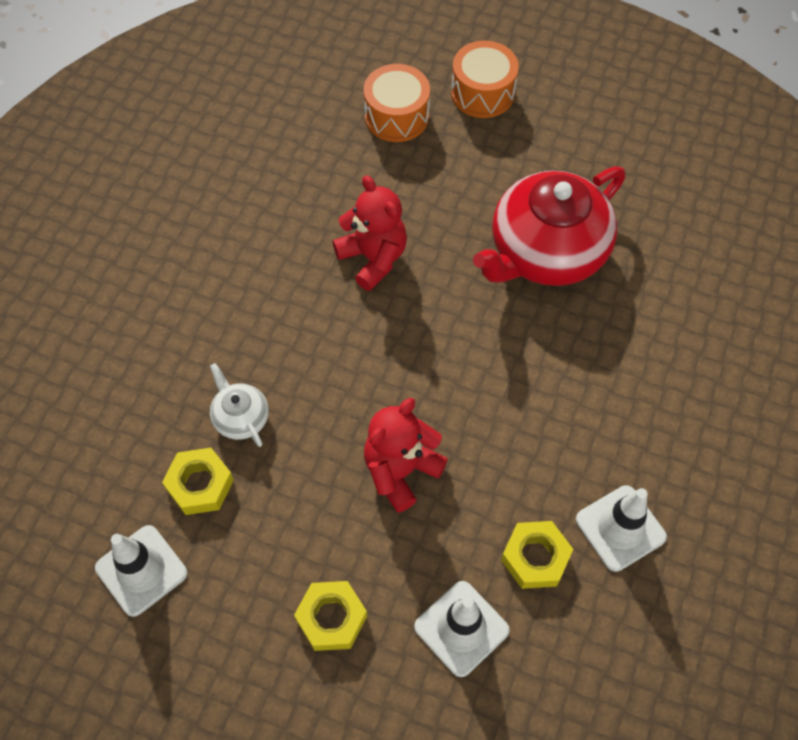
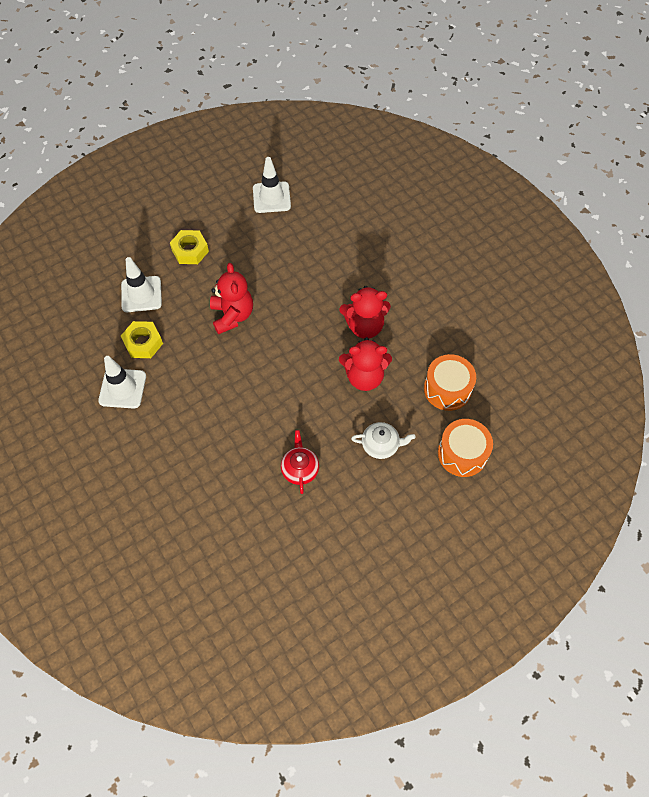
camera: 125 degrees right, 0 degrees up
yellow nut [162,448,234,515] -> none
white teapot [210,363,269,447] -> white teapot moved to [351,422,416,459]
orange drum [451,41,519,118] -> orange drum moved to [424,354,476,411]
red teapot [473,166,625,286] -> red teapot [281,430,319,494], size x0.44
none -> red teddy bear [339,286,391,339]

